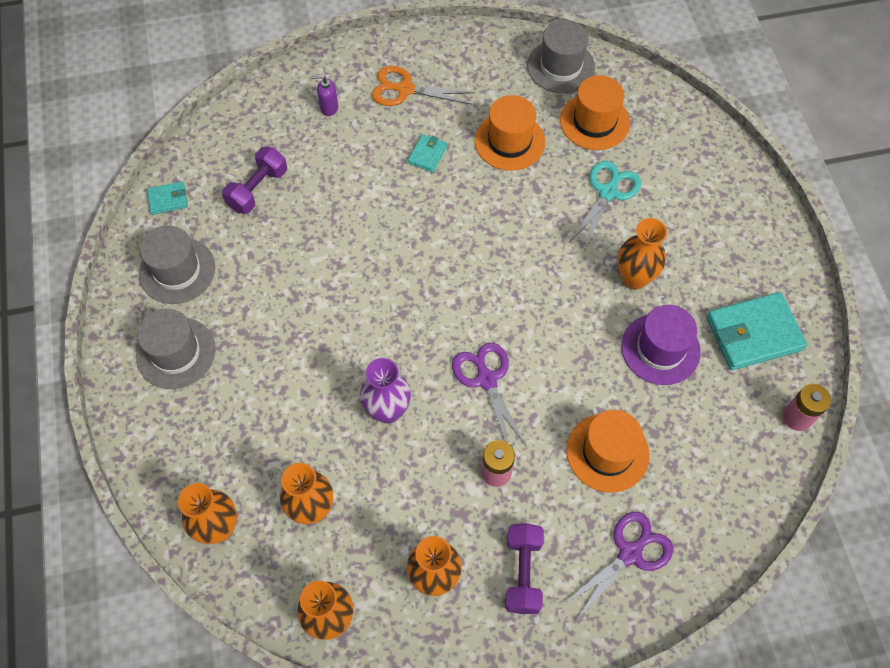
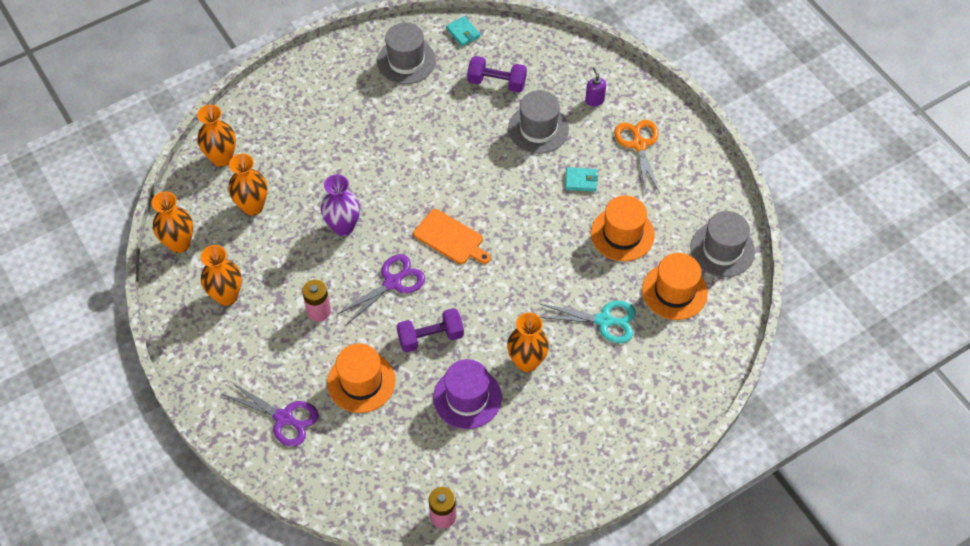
camera: 70 degrees right, 5 degrees down
grey hat [136,309,216,389] -> grey hat moved to [508,90,569,154]
purple dumbbell [505,523,544,614] -> purple dumbbell moved to [396,308,464,353]
turquoise wallet [706,292,807,370] -> none
none -> orange cutting board [413,209,491,264]

